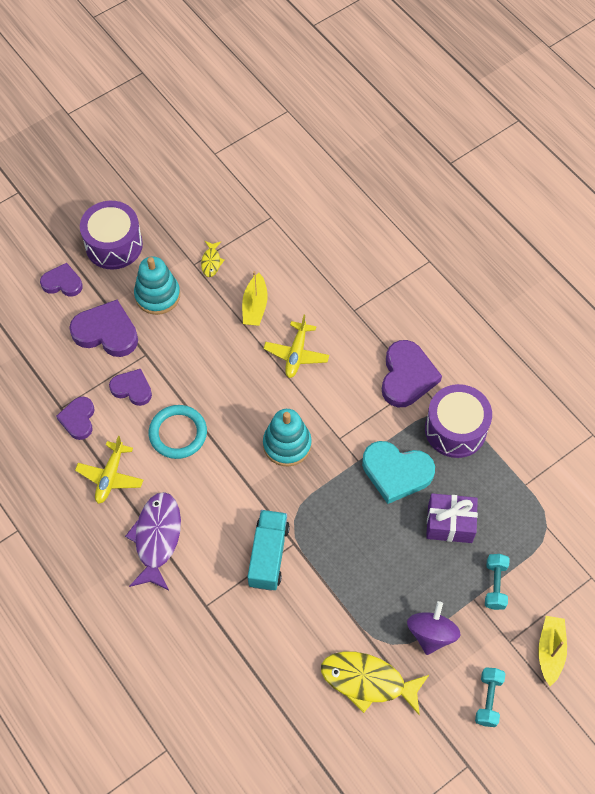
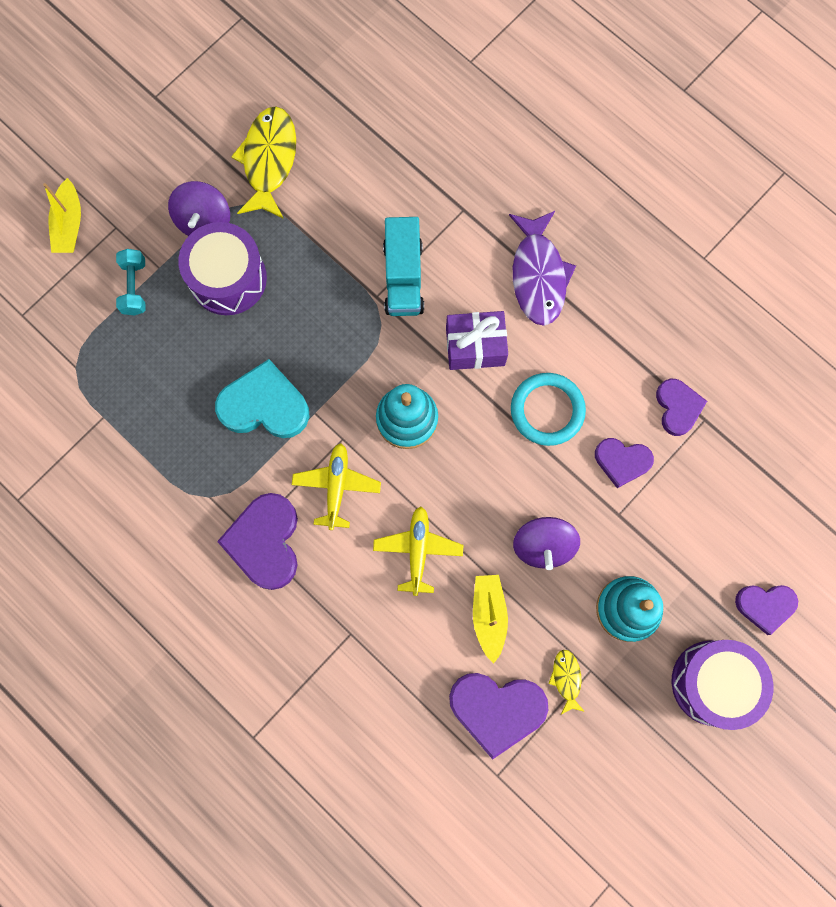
camera: 170 degrees right, 15 degrees up
purple heart [69,300,138,357] -> purple heart moved to [449,673,548,760]
yellow plane [75,436,143,504] -> yellow plane moved to [292,443,381,530]
yellow fish [321,651,429,715] -> yellow fish turned 90 degrees counterclockwise [231,106,296,219]
purple drum [425,384,492,458] -> purple drum moved to [178,222,267,315]
purple gift [426,493,478,543] -> purple gift moved to [446,311,508,370]
turquoise dumbbell [475,667,505,727] -> none
none -> purple spinning top [513,517,580,570]

